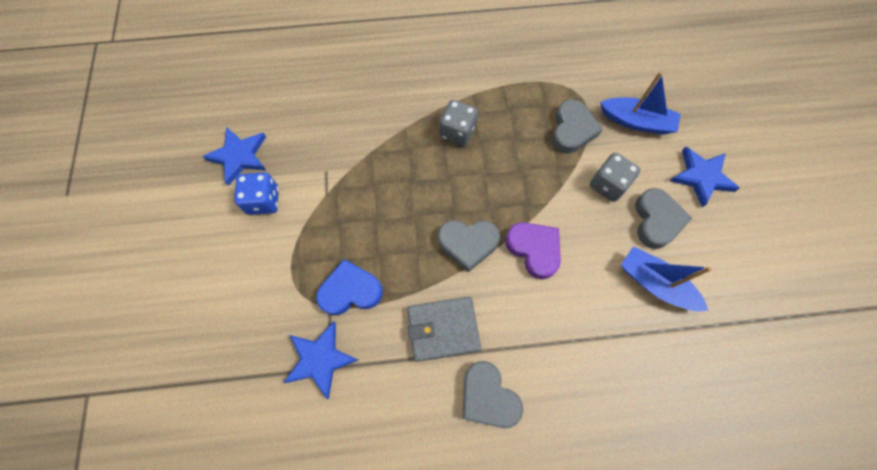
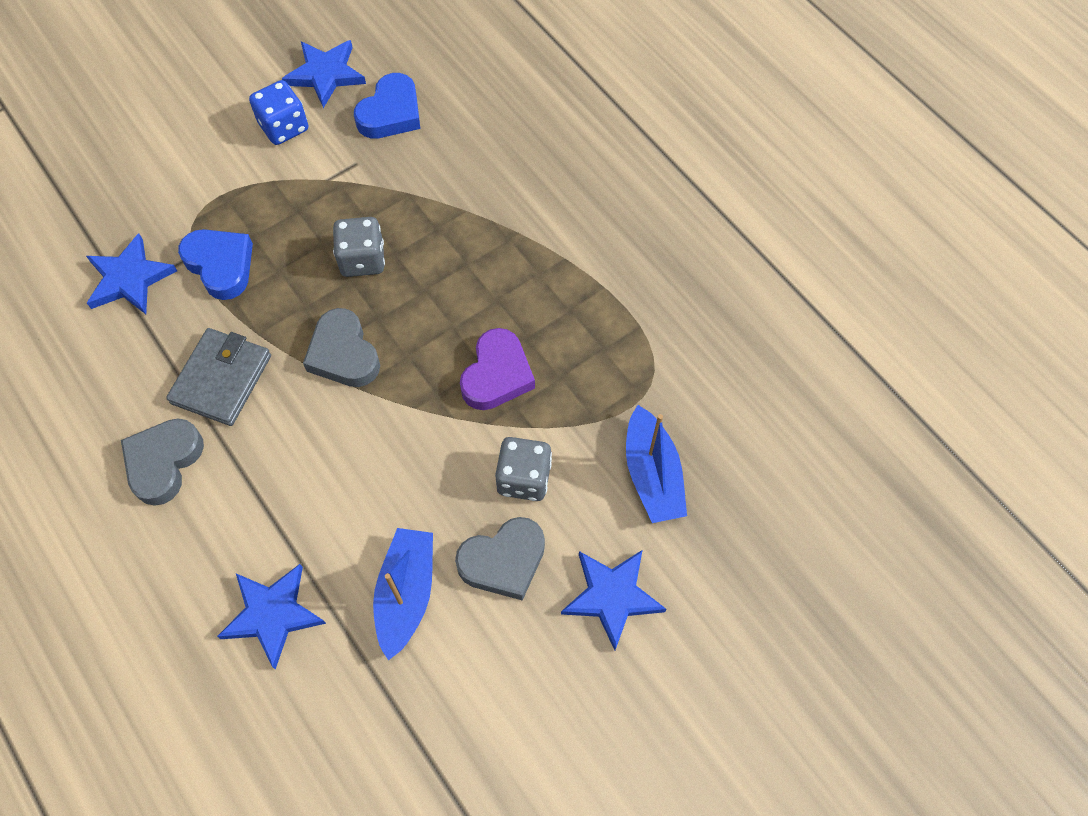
camera: 60 degrees right, 5 degrees down
grey wallet [407,297,481,362] -> grey wallet turned 60 degrees clockwise [166,328,271,426]
grey dice [439,100,478,146] -> grey dice moved to [333,217,385,277]
purple heart [505,222,561,279] -> purple heart moved to [460,328,535,410]
grey heart [552,100,603,154] -> none
none -> blue star [217,564,326,669]
none -> blue heart [354,73,420,138]

